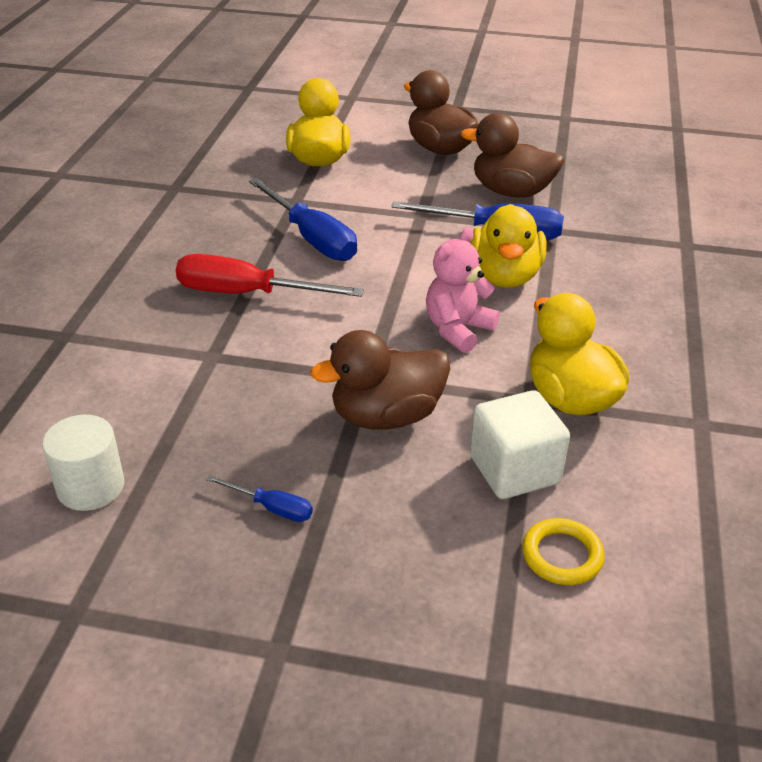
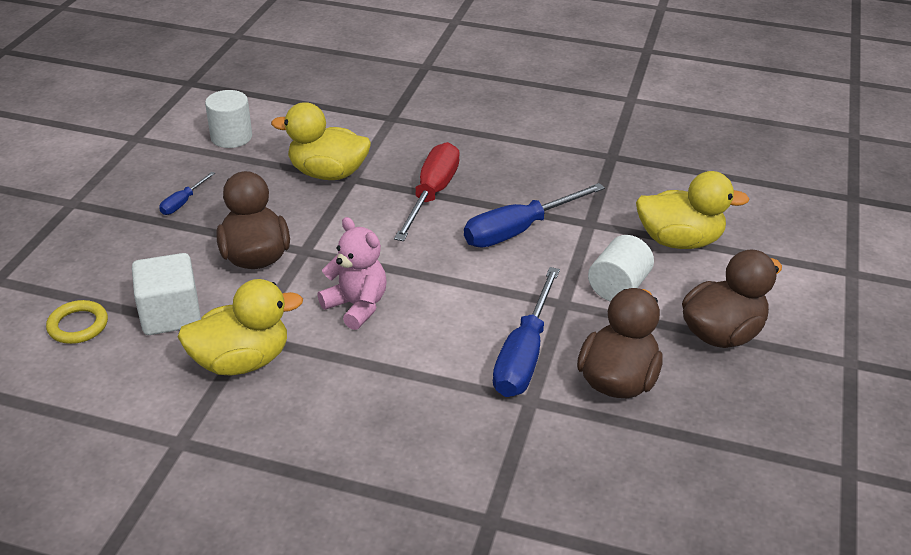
camera: 95 degrees right, 0 degrees up
yellow duck [470,204,547,288] -> yellow duck moved to [271,102,371,180]
none -> white cylinder [588,235,654,302]

